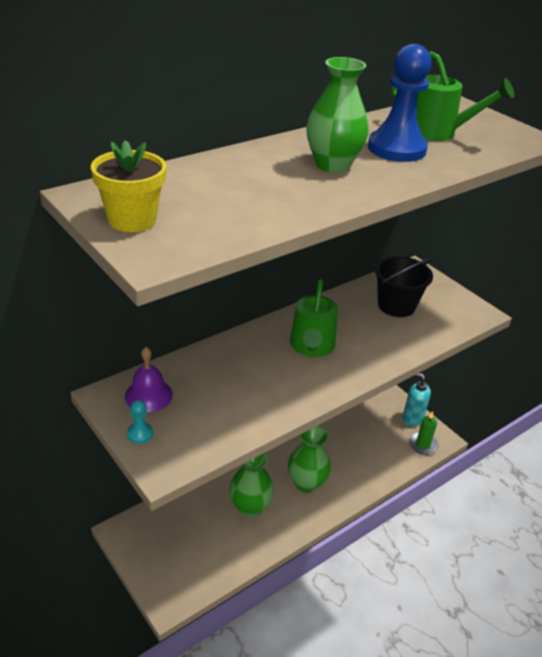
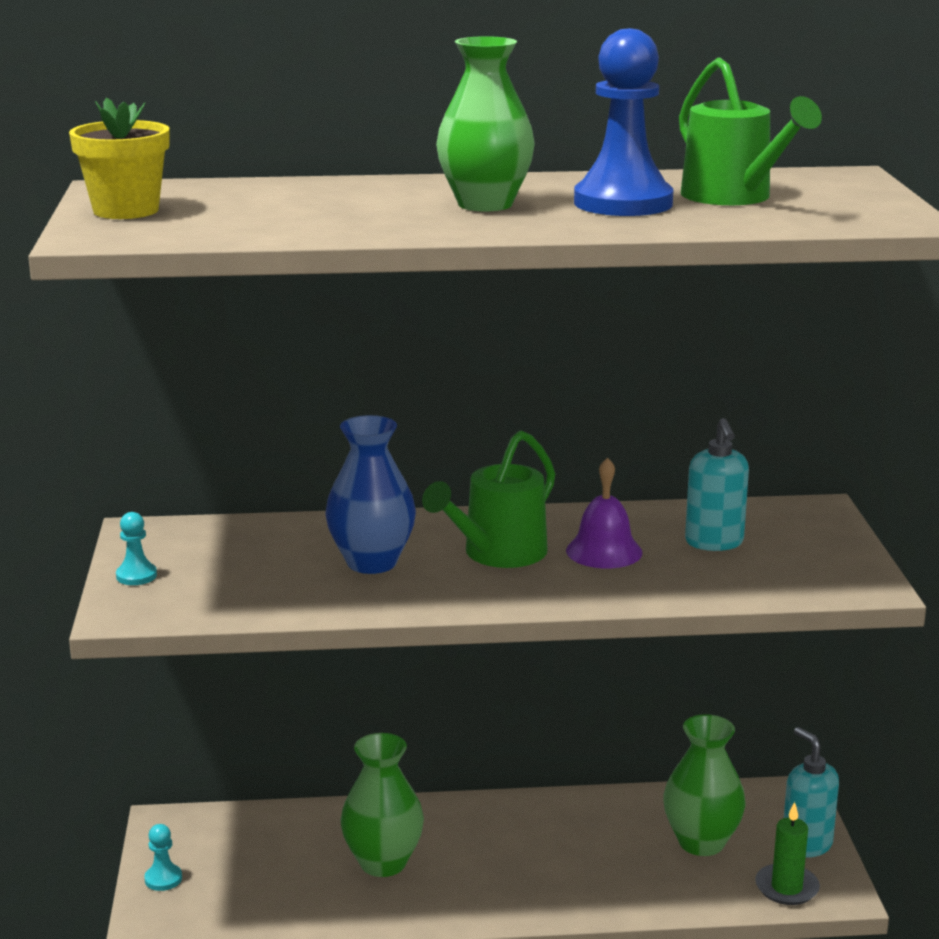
camera: 35 degrees right, 15 degrees down
purple bell [125,347,173,412] -> purple bell moved to [566,457,643,569]
green vase [288,426,331,493] -> green vase moved to [663,714,746,856]
black bucket [375,256,433,317] -> turquoise soap dispenser [685,418,749,551]
none -> turquoise pawn [144,824,182,891]
none -> blue vase [325,415,416,574]

